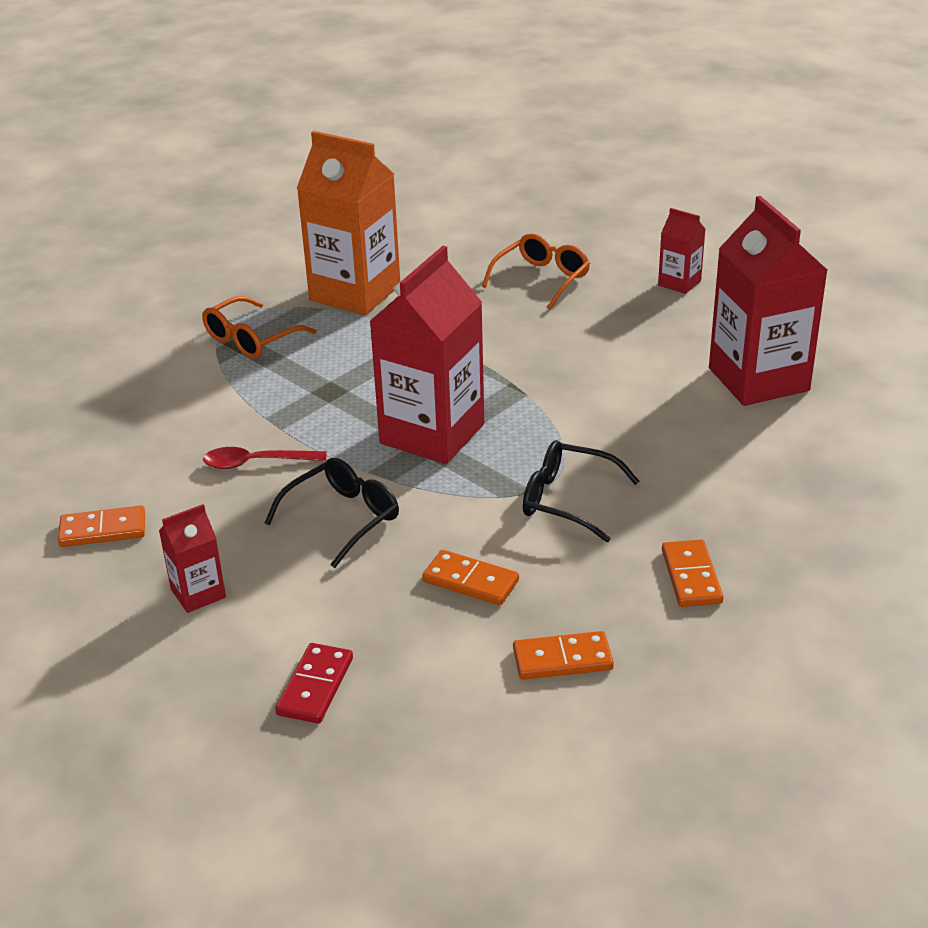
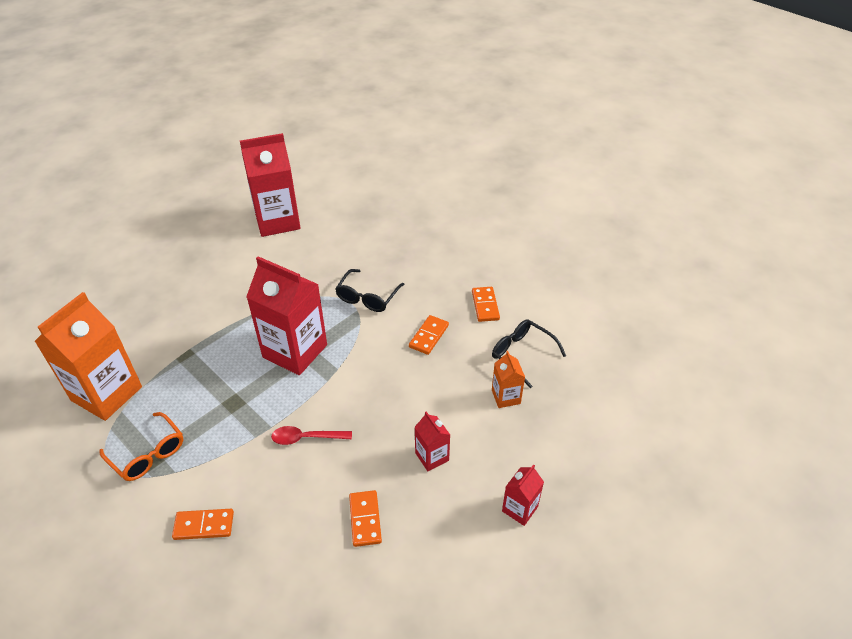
camera: 90 degrees left, 10 degrees up
red spoon [203,447,326,469] -> red spoon turned 90 degrees clockwise [271,426,352,445]
black glasses [265,458,399,568] -> black glasses moved to [492,319,566,388]
red domino [275,643,353,724] -> orange carton [492,351,525,408]
orange glasses [482,233,590,309] -> none
red carton [658,208,705,294] -> red carton moved to [502,464,544,526]
orange domino [662,540,723,607] -> orange domino moved to [172,509,234,540]

